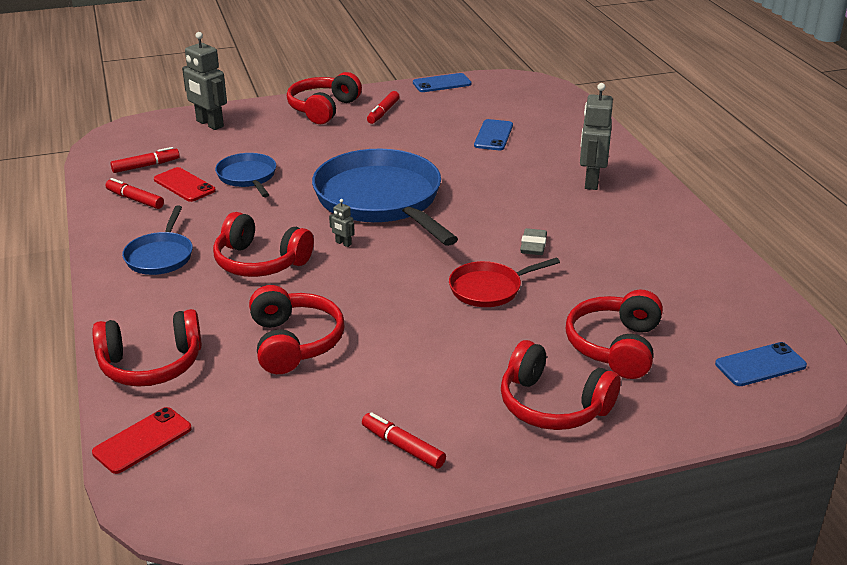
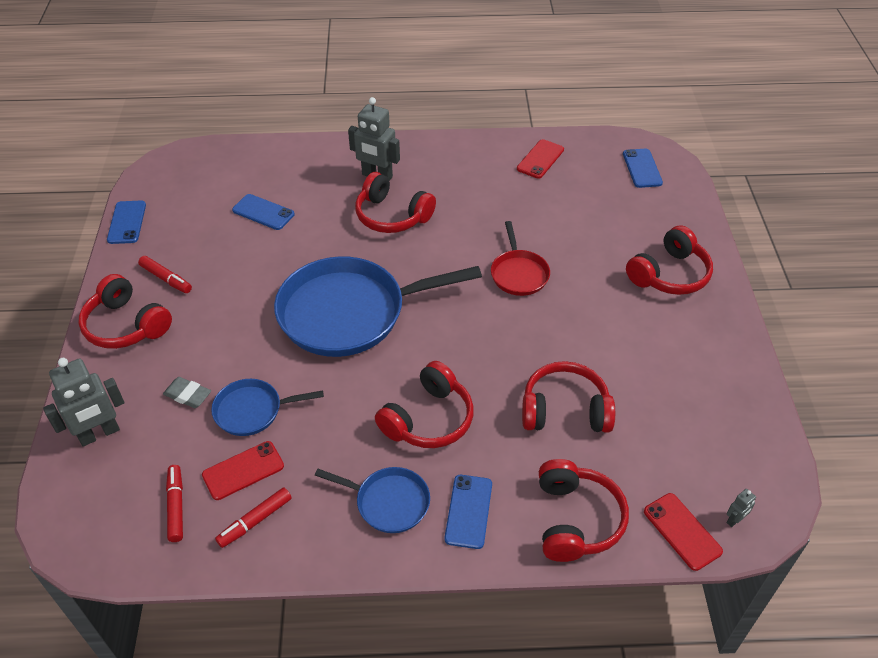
camera: 75 degrees left, 15 degrees up
grey robot [329,199,355,247] -> grey robot moved to [727,489,756,527]
red marker [362,412,446,469] -> none
grey eraser [520,228,547,255] -> grey eraser moved to [163,377,211,408]
red headphones [566,289,663,379] -> red headphones moved to [355,172,436,233]
none -> blue phone [445,475,492,549]
none -> red phone [517,139,564,179]

